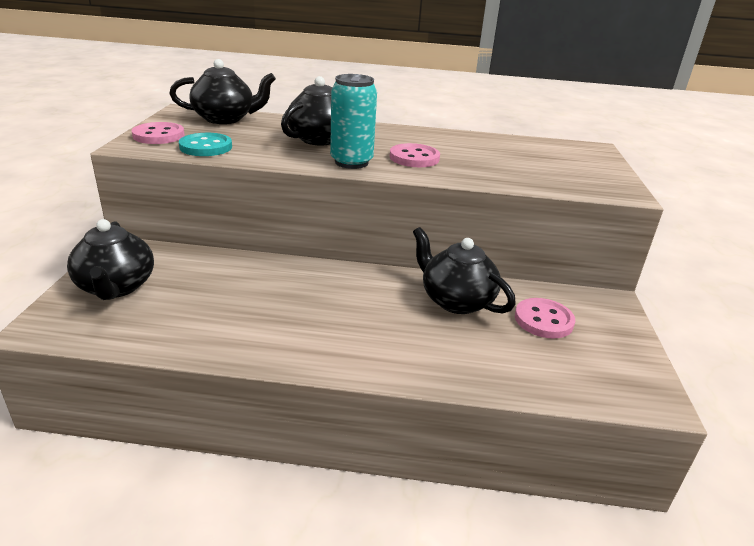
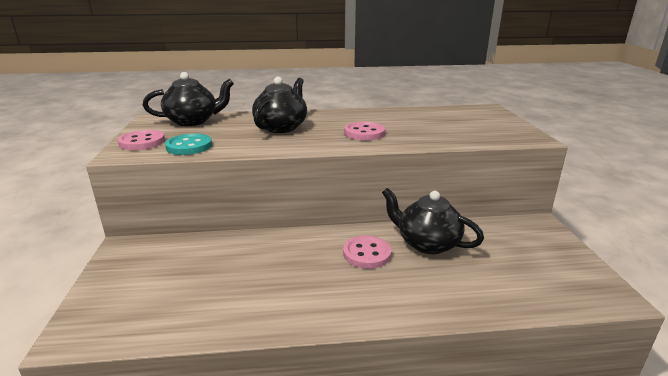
camera: 10 degrees left, 5 degrees down
black teapot [67,219,154,300] -> none
turquoise can [330,74,377,169] -> none
pink button [515,298,575,339] -> pink button moved to [343,235,392,269]

